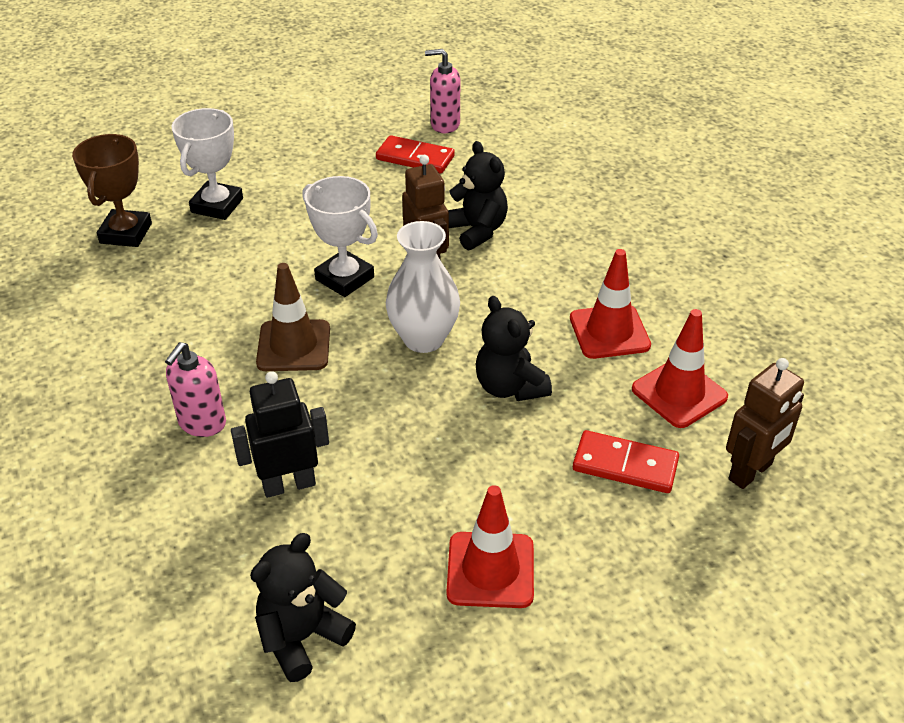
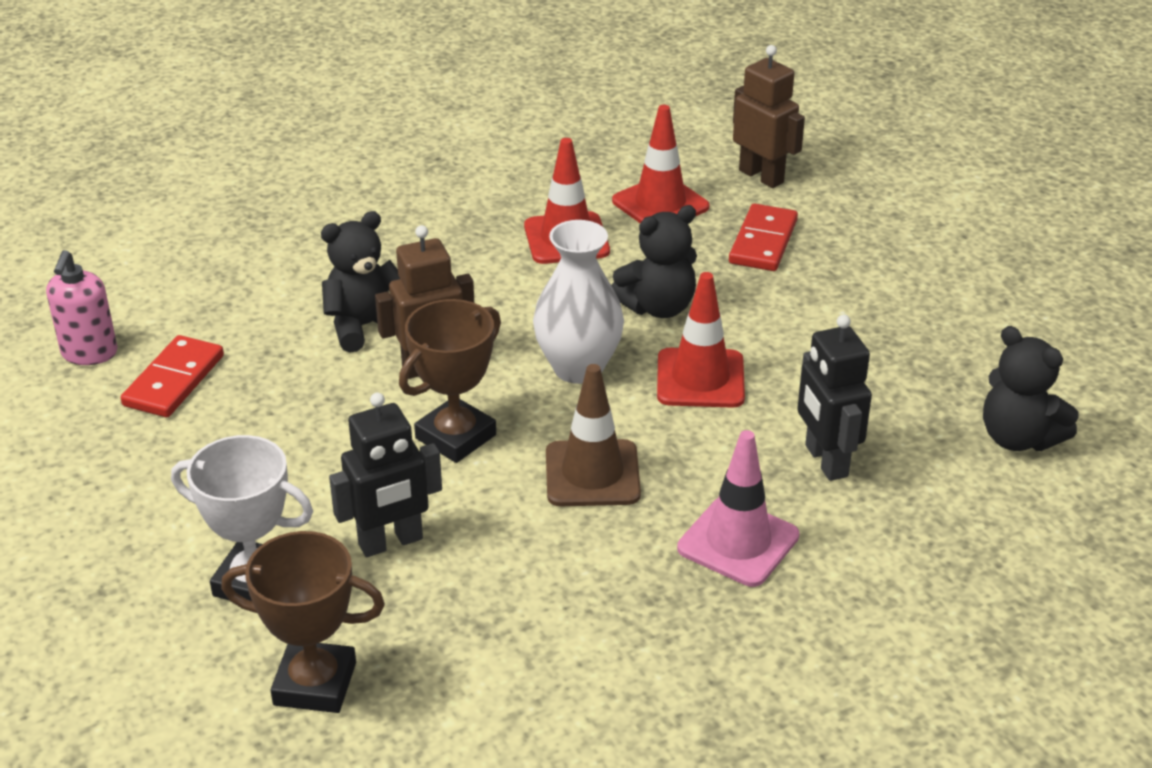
camera: 90 degrees left, 5 degrees down
pink soap dispenser [165,342,226,437] -> pink traffic cone [677,430,799,587]
white trophy [302,176,378,297] -> brown trophy [399,299,501,463]
red traffic cone [447,485,534,608] -> red traffic cone moved to [657,272,745,408]
none -> black robot [329,393,442,557]

